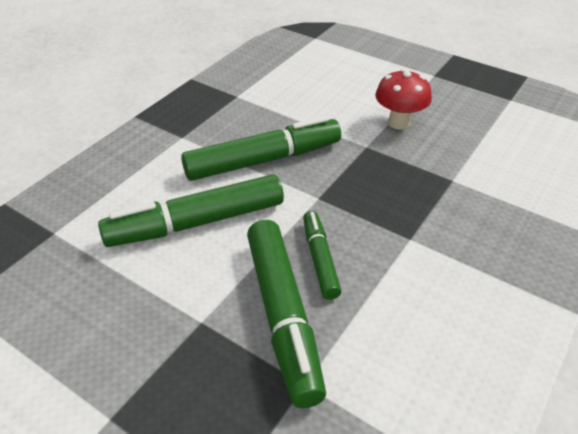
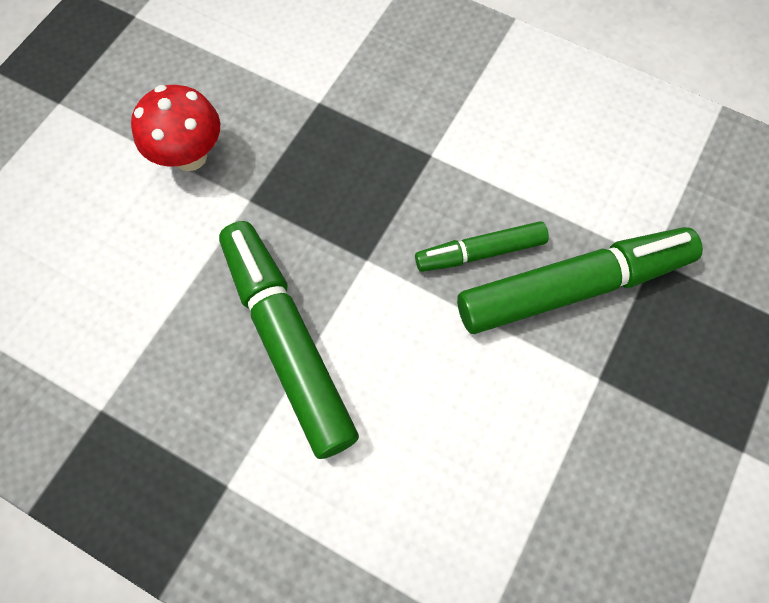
camera: 95 degrees left, 25 degrees up
green marker [98,174,284,247] -> none

